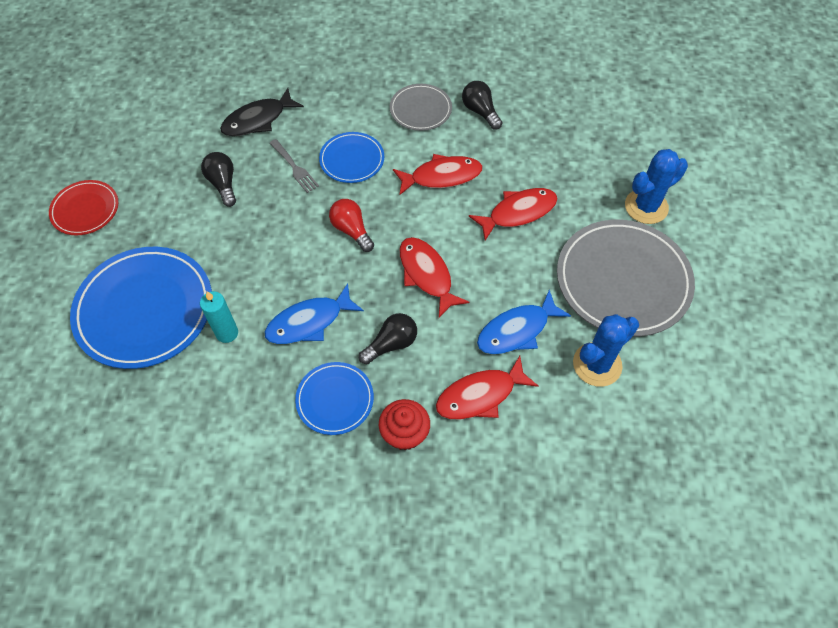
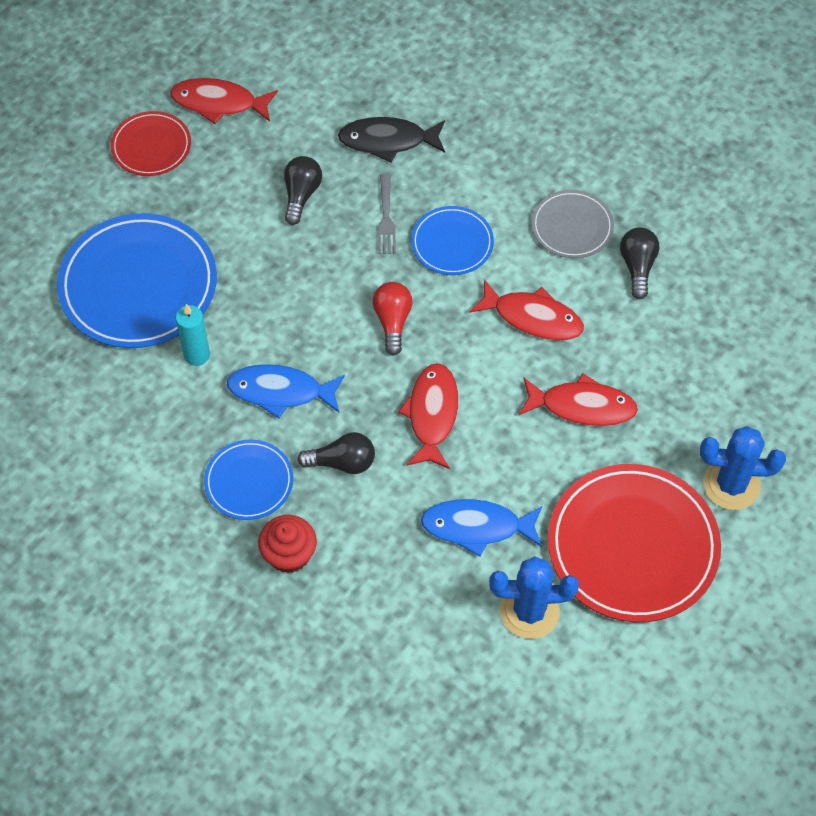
camera: 35 degrees right, 0 degrees up
red fish [436,356,538,419] -> red fish moved to [170,78,278,124]
grey plate [557,220,695,337] -> red plate [548,464,721,622]

